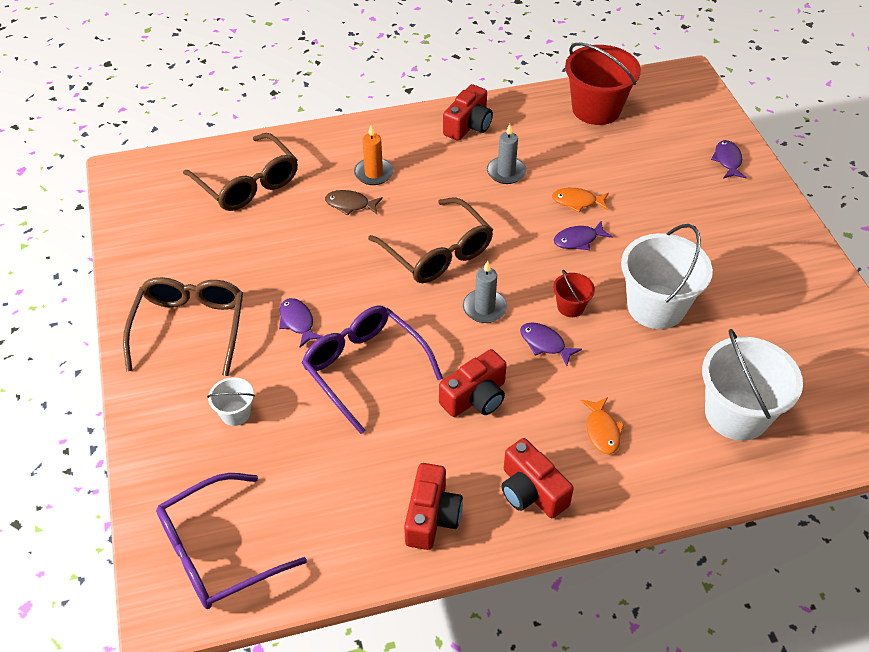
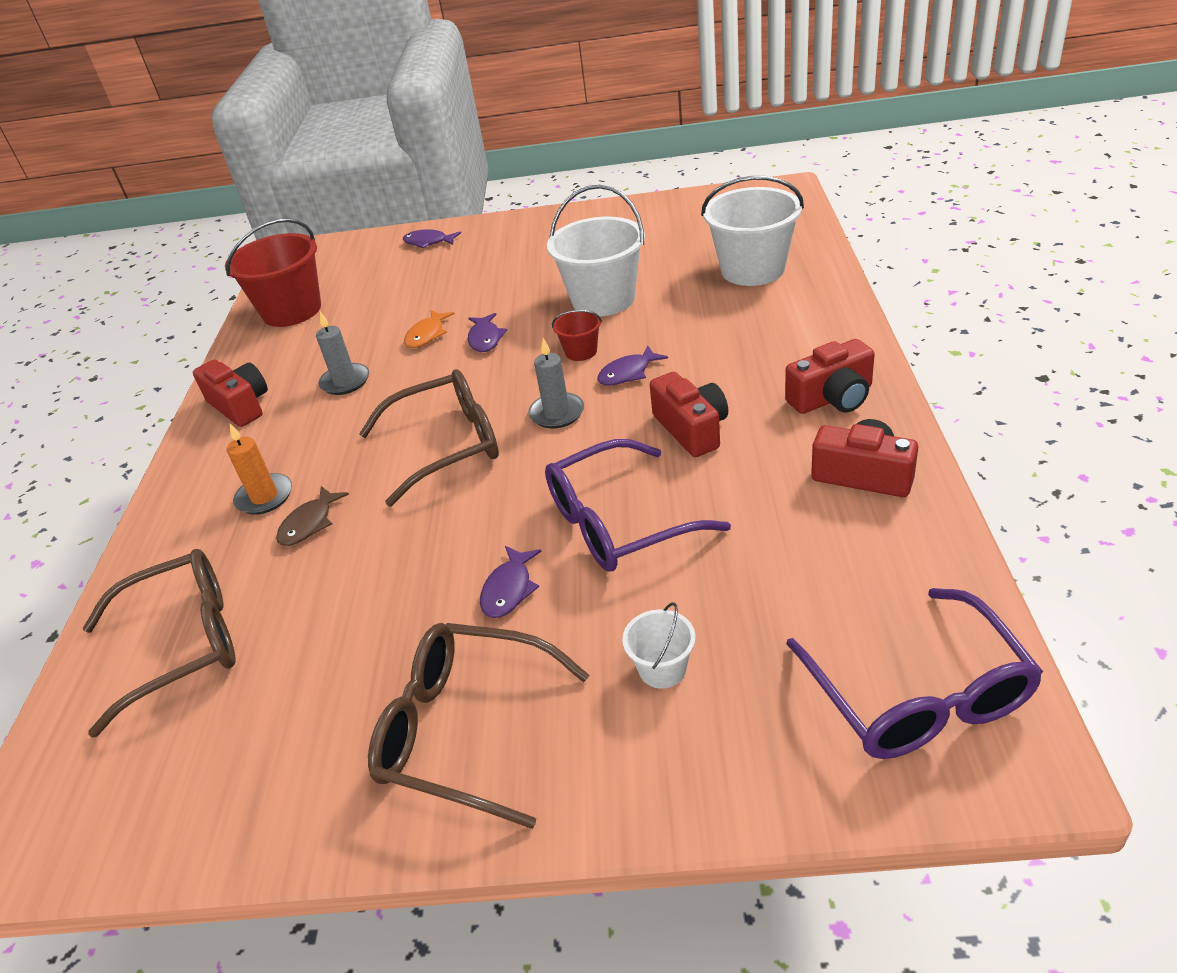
camera: 70 degrees left, 10 degrees down
purple fish [279,298,323,347] -> purple fish turned 60 degrees counterclockwise [480,546,542,618]
orange fish [581,397,624,455] -> none

